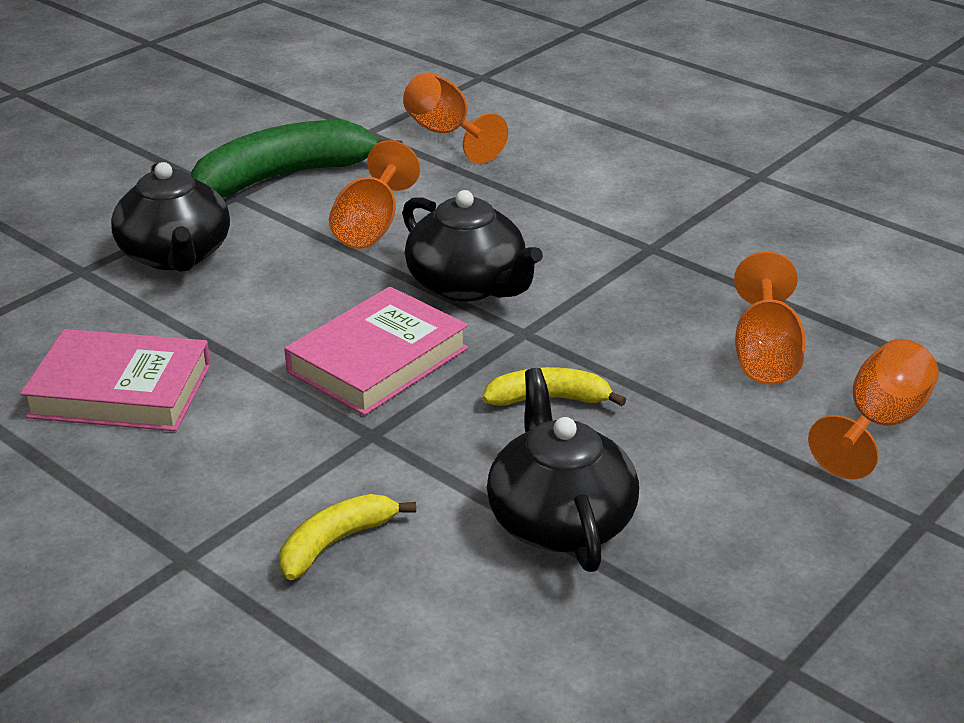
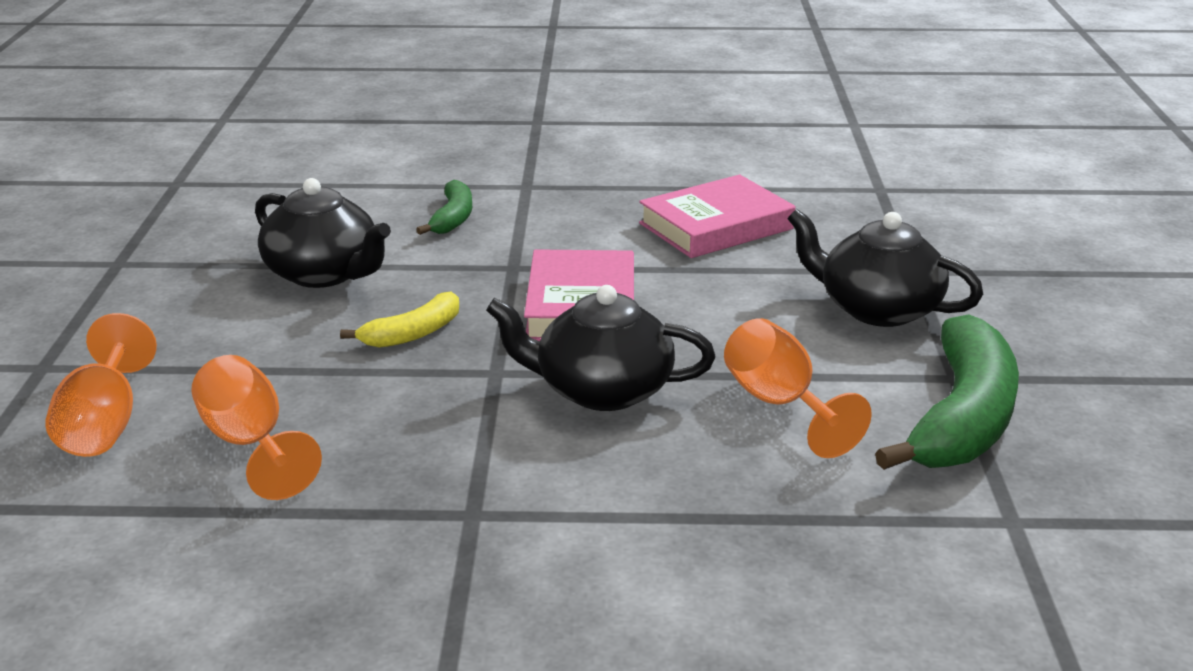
camera: 140 degrees right, 5 degrees down
yellow banana [279,494,416,580] -> green banana [416,180,472,235]
orange goblet [403,72,508,164] -> none

